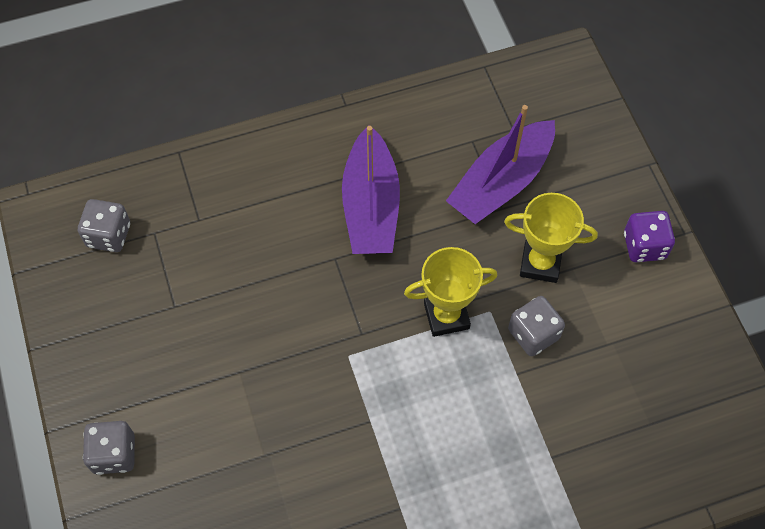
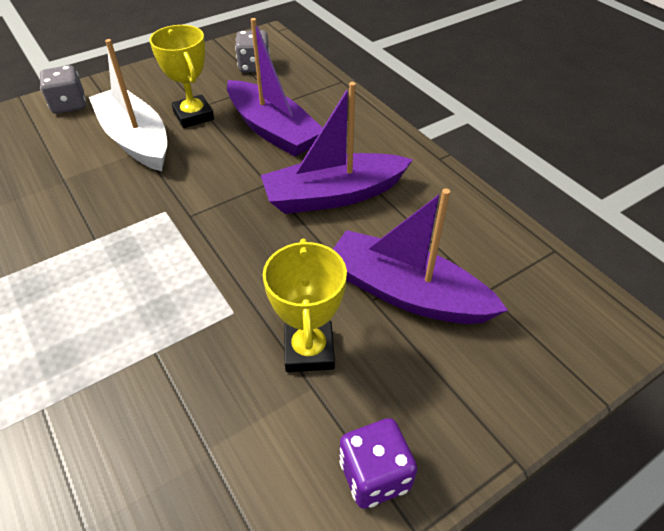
camera: 75 degrees right, 15 degrees down
yellow trophy [404,247,498,337] -> yellow trophy moved to [149,25,214,128]
grey dice [508,296,565,356] -> none
none -> white boat [89,39,167,171]
none -> purple boat [227,18,322,157]

